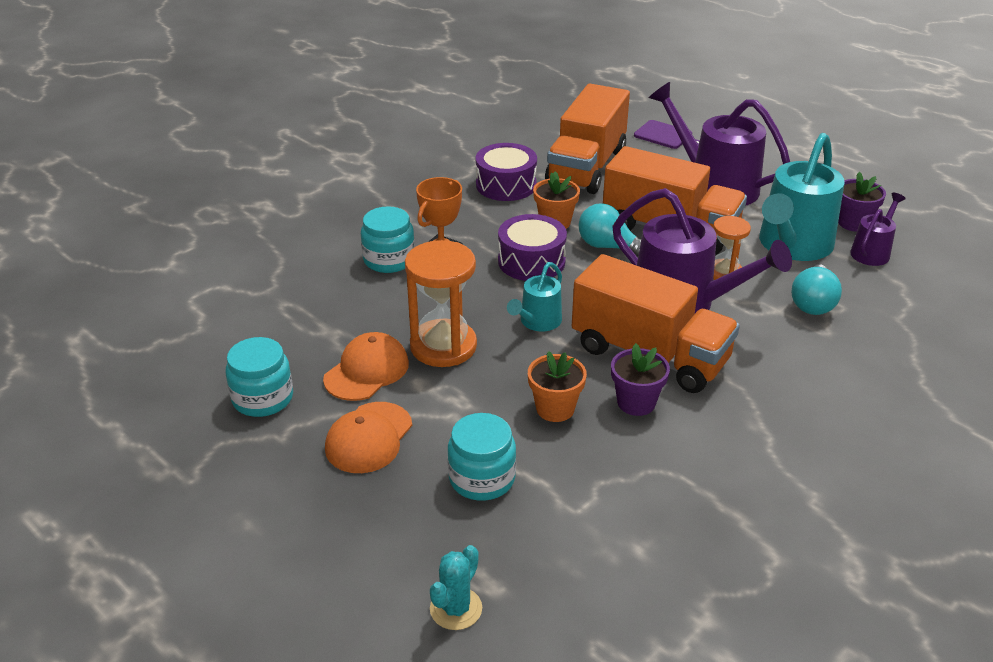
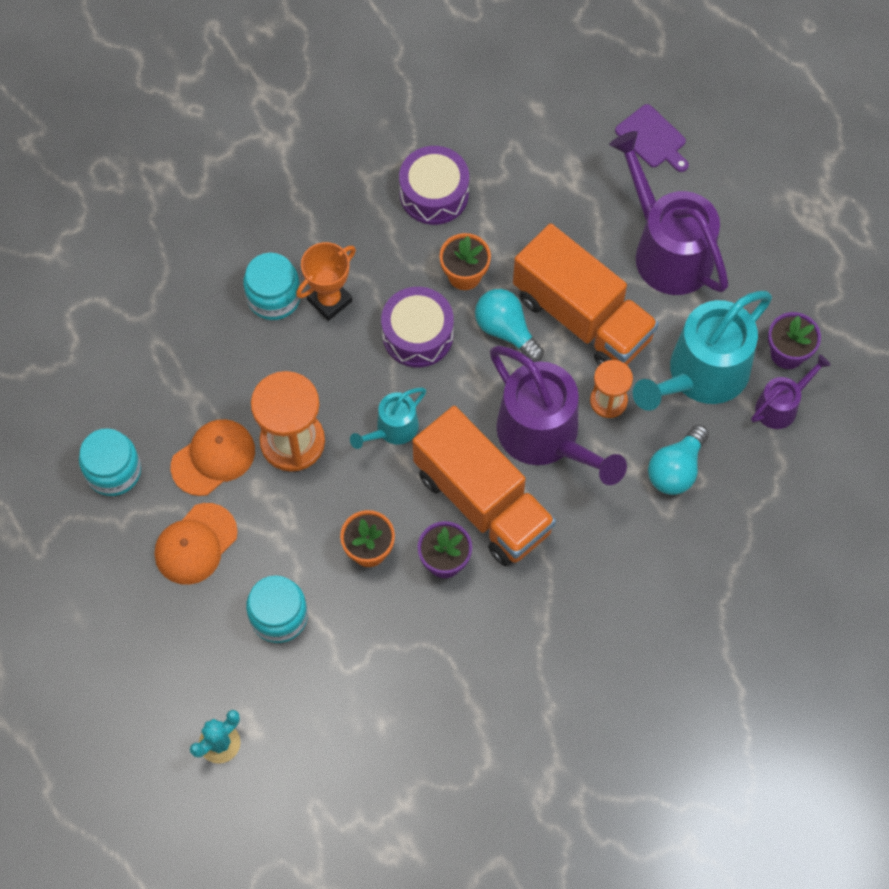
camera: 15 degrees right, 30 degrees up
orange truck [545,84,630,194] -> none

